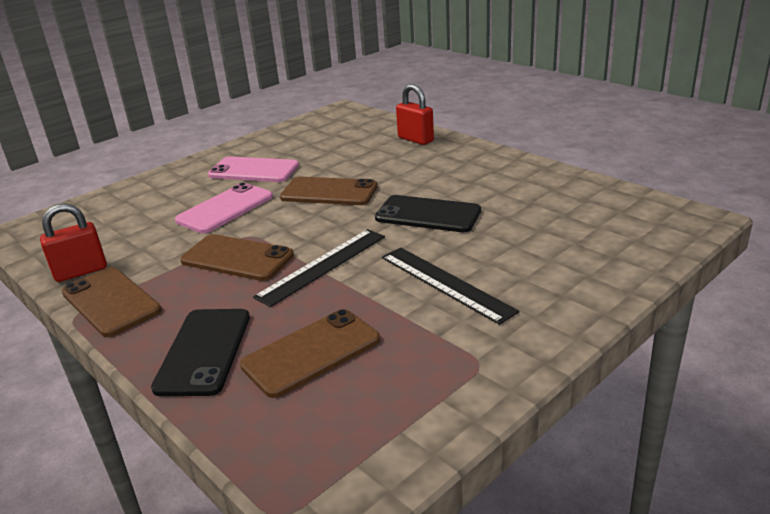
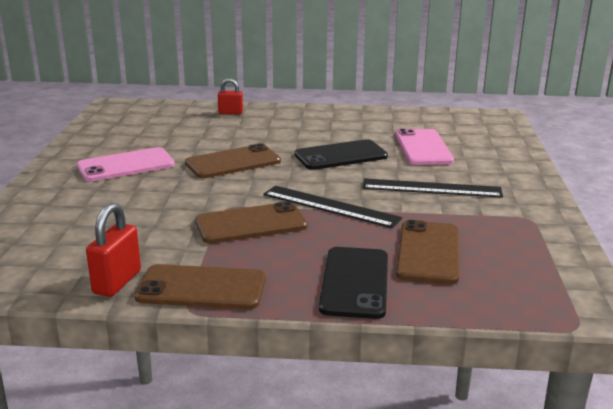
camera: 45 degrees left, 5 degrees down
black phone [151,309,250,396] -> black phone turned 45 degrees clockwise [319,247,388,319]
pink phone [175,182,273,233] -> pink phone moved to [395,128,454,165]
black ruler [253,229,385,307] -> black ruler turned 60 degrees counterclockwise [263,186,402,228]
red padlock [396,84,434,145] -> red padlock [218,78,243,114], size x0.66

